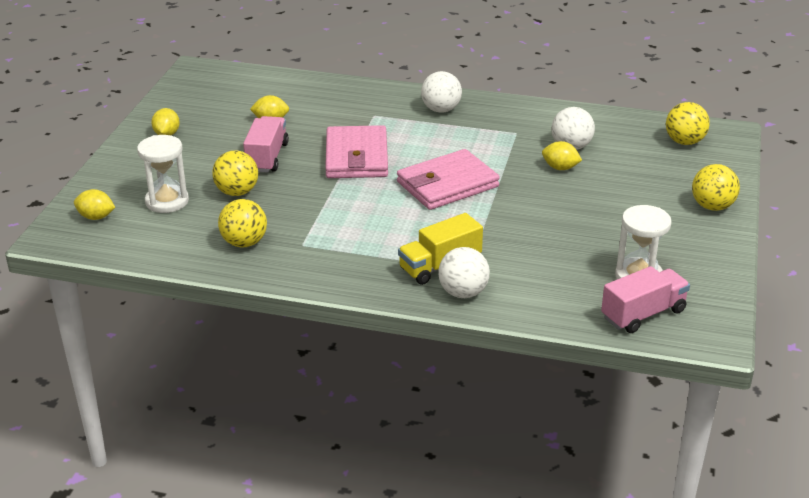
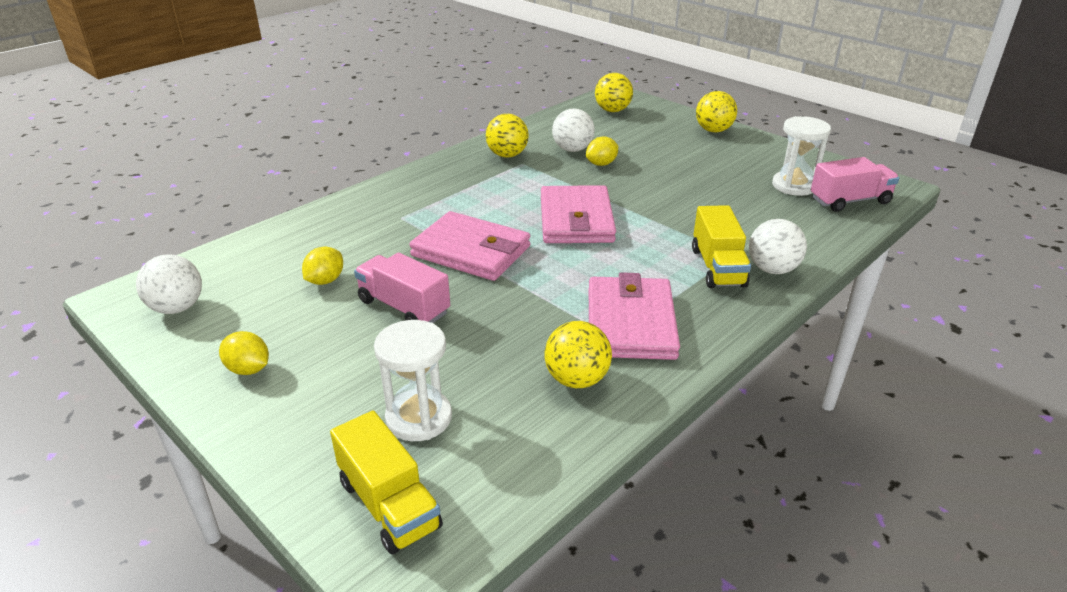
camera: 60 degrees left, 0 degrees up
yellow lemon [74,189,115,220] -> yellow truck [330,411,443,555]
yellow ball [212,150,258,196] -> yellow ball moved to [486,114,529,158]
white ball [421,71,462,113] -> white ball moved to [136,254,202,314]
pink truck [601,266,690,333] -> pink truck turned 75 degrees clockwise [811,157,900,212]
none -> pink wallet [589,272,680,360]

